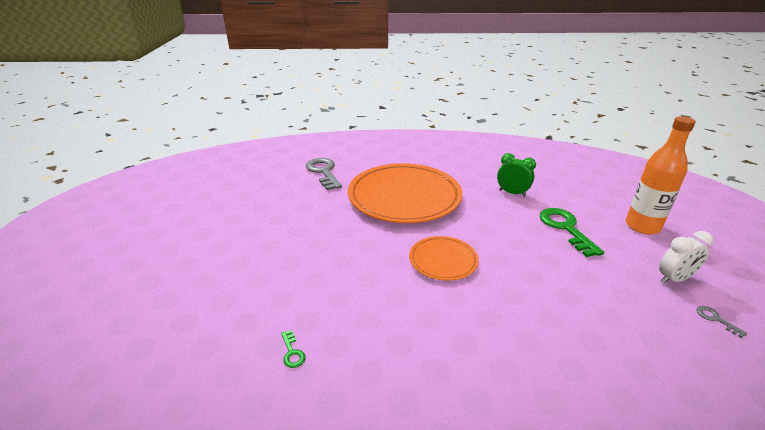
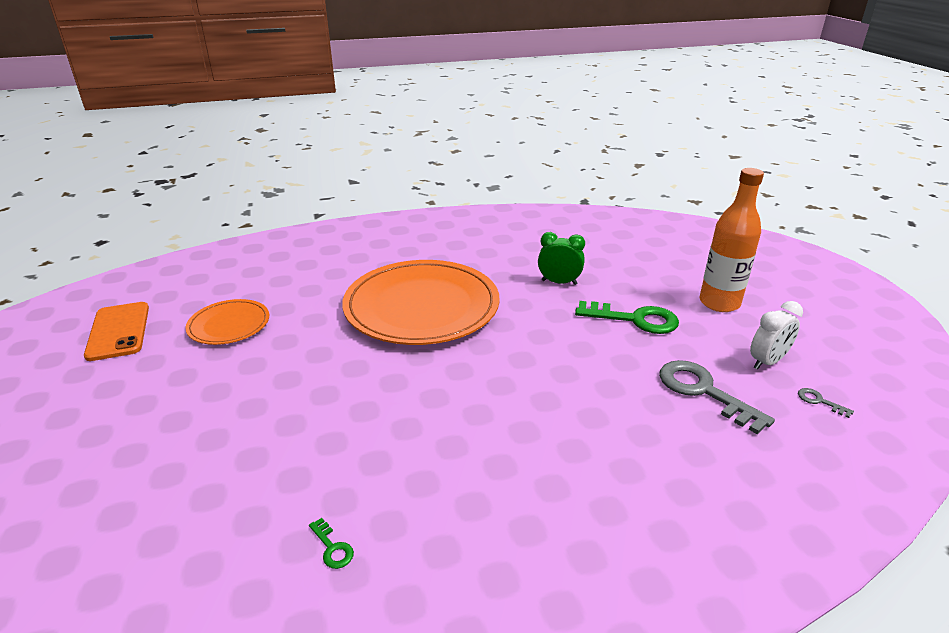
camera: 15 degrees left, 0 degrees up
grey key [306,158,342,190] -> grey key moved to [659,360,775,434]
orange plate [409,236,479,281] -> orange plate moved to [185,299,269,345]
green key [540,208,604,257] -> green key turned 135 degrees clockwise [575,301,679,334]
none -> orange phone [84,302,149,361]

